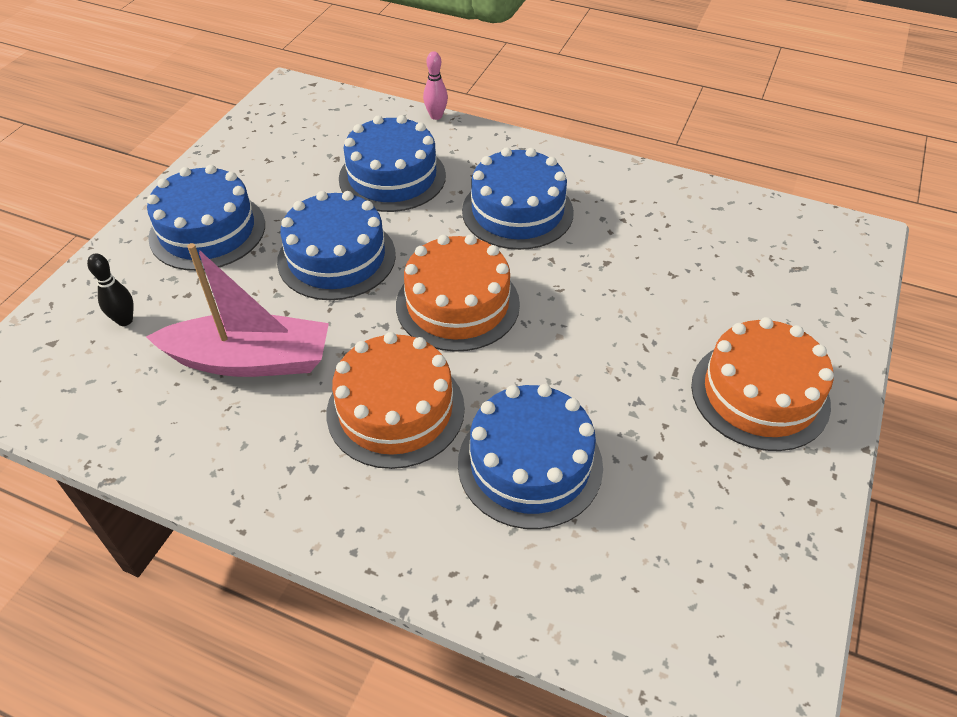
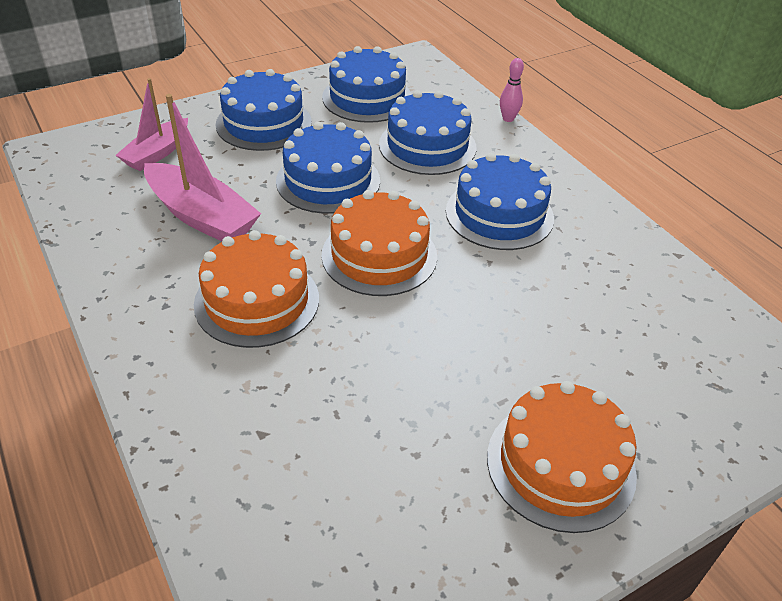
camera: 35 degrees right, 5 degrees down
black bowling pin [87,253,134,326] -> pink boat [116,78,188,171]
blue cake [458,384,603,529] -> blue cake moved to [322,46,412,123]

